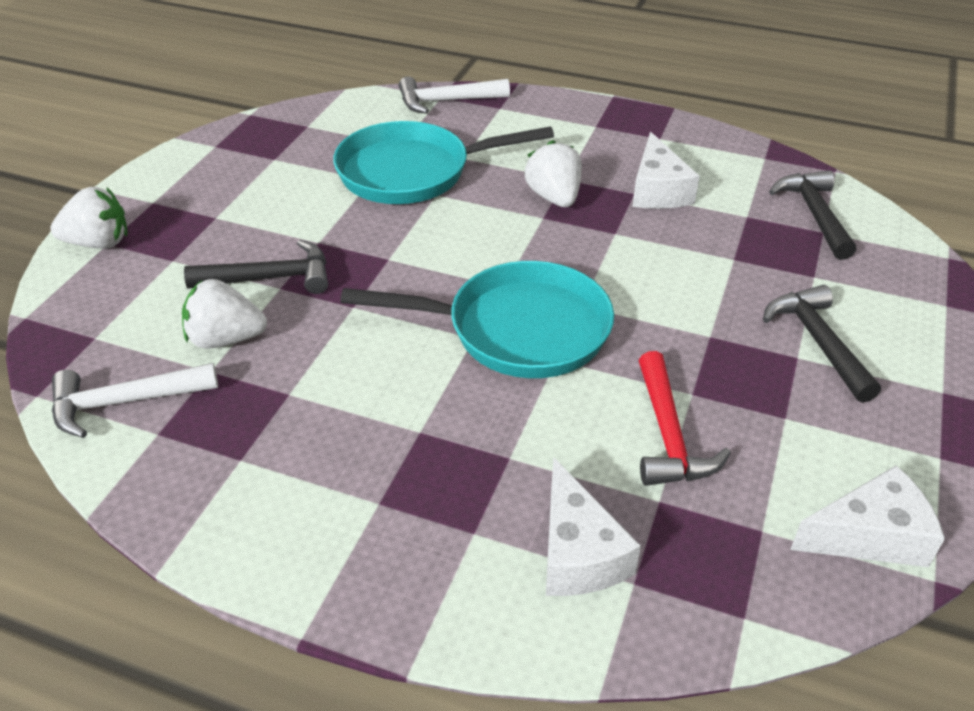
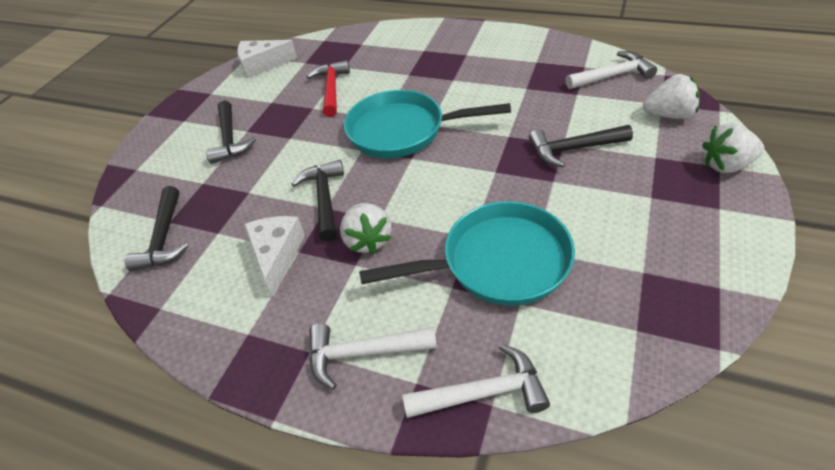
camera: 175 degrees left, 5 degrees up
white strawberry [182,279,267,349] -> white strawberry moved to [643,74,700,119]
white cheese [546,458,641,596] -> none
none -> black hammer [292,160,344,242]
none -> white hammer [309,323,437,390]

